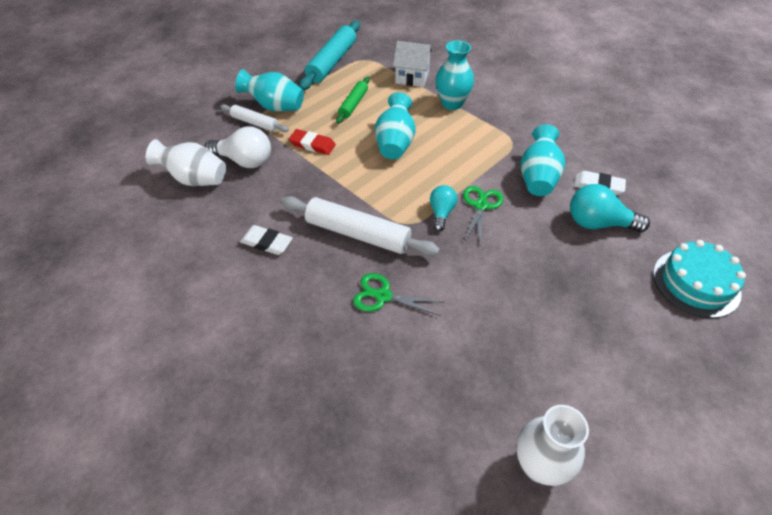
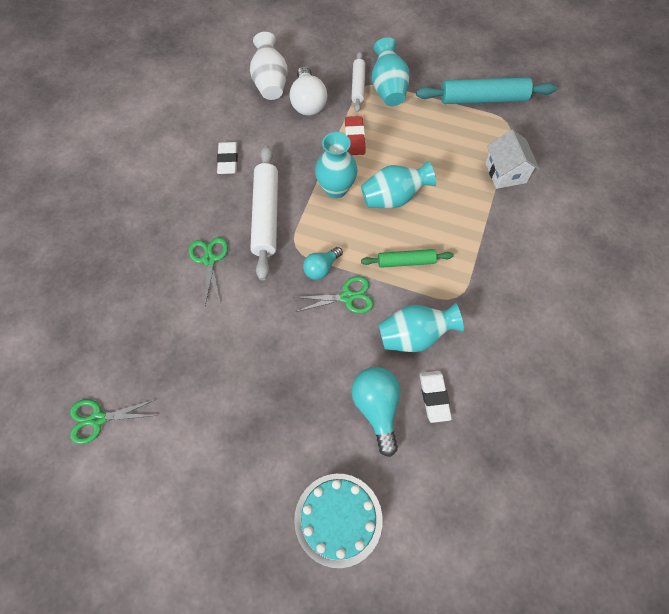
camera: 65 degrees right, 15 degrees up
green rolling pin [336,77,370,124] -> green rolling pin moved to [361,249,454,268]
turquoise light bulb [430,185,457,232] -> turquoise light bulb turned 150 degrees clockwise [303,247,343,280]
turquoise vase [436,40,474,110] -> turquoise vase moved to [315,132,358,198]
white vase [517,405,589,486] -> green scissors [70,399,157,444]

